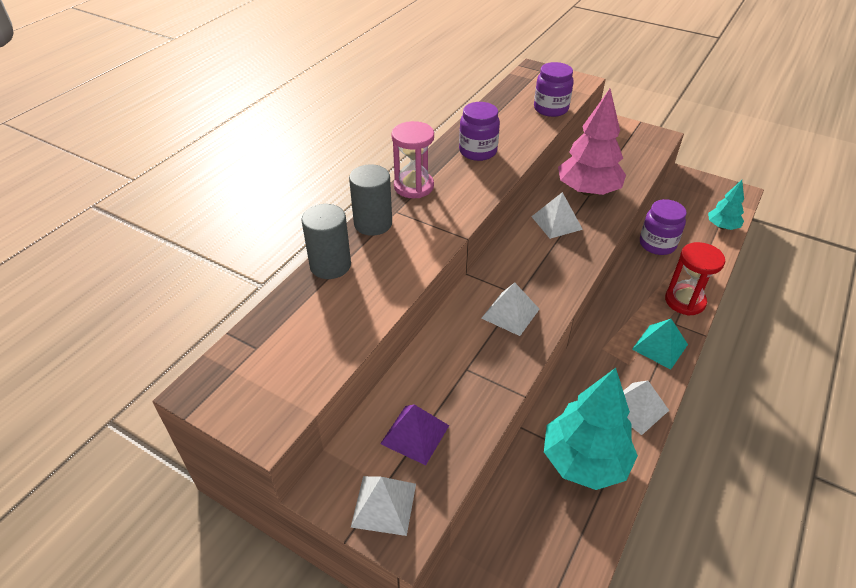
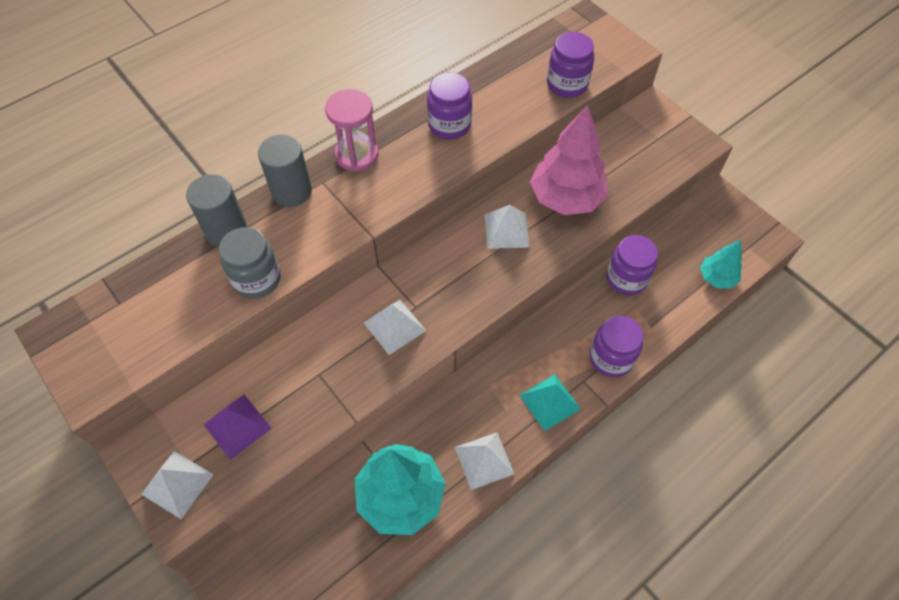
camera: 20 degrees right, 15 degrees up
red hourglass [665,242,725,316] -> purple jar [590,316,644,377]
none -> grey jar [219,227,281,298]

